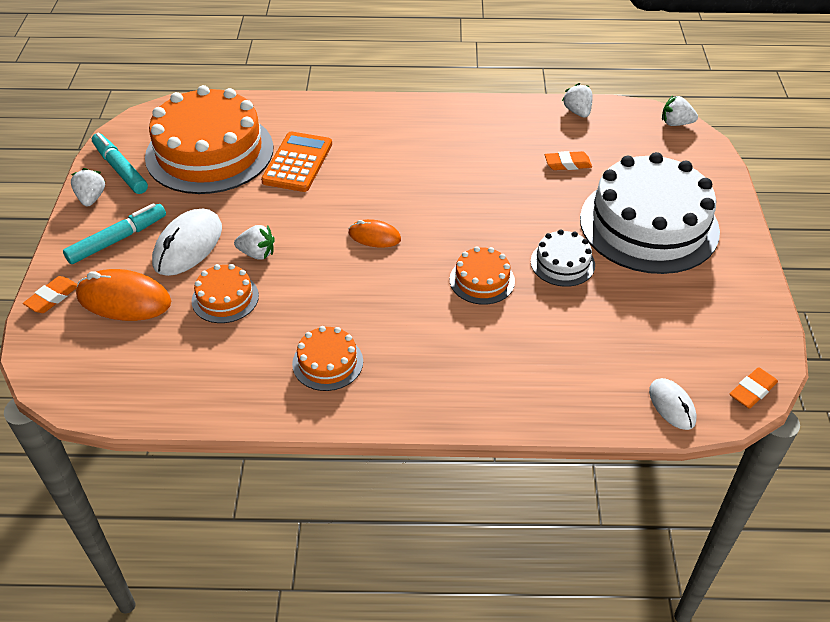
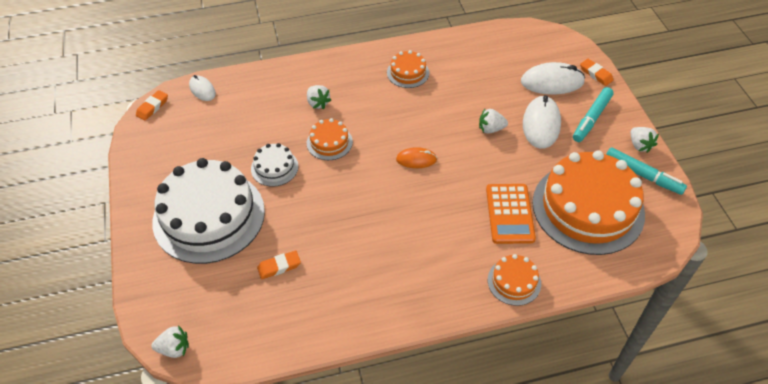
camera: 165 degrees right, 5 degrees up
orange eraser [23,276,77,313] -> orange eraser turned 60 degrees counterclockwise [580,59,613,86]
orange mouse [76,269,171,321] -> white mouse [521,62,585,95]
orange cake [192,264,259,323] -> orange cake moved to [488,254,541,306]
white strawberry [562,83,593,118] -> white strawberry moved to [307,85,331,109]

